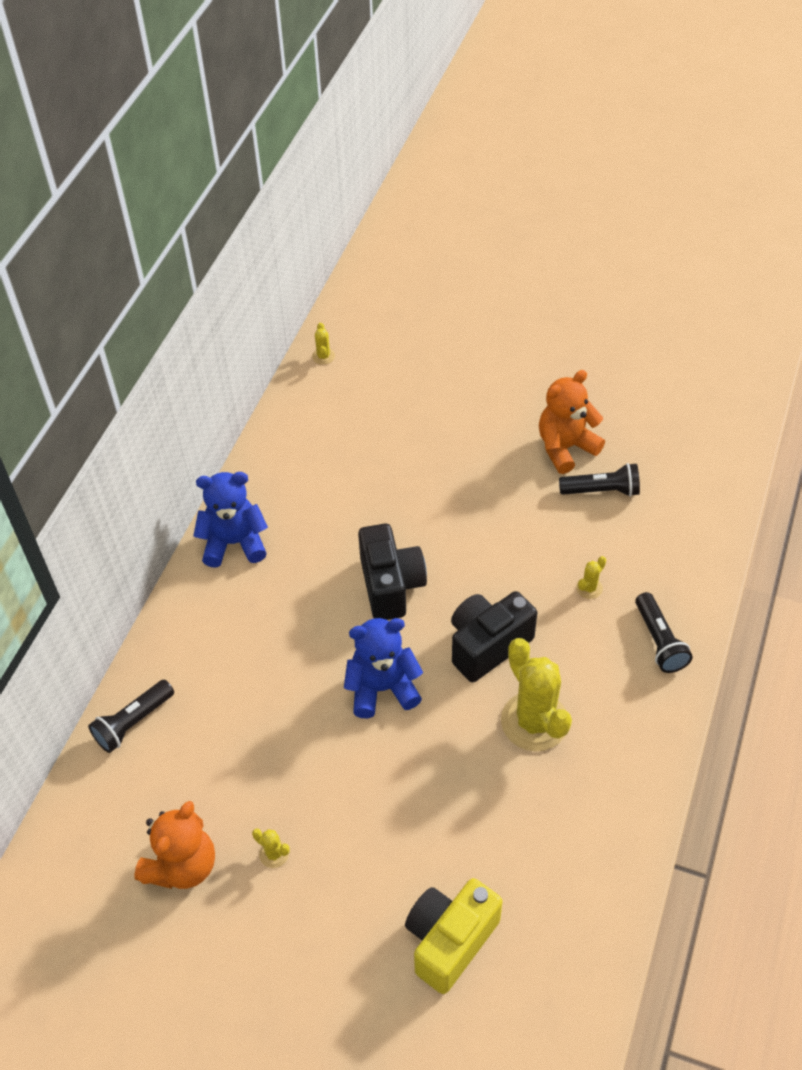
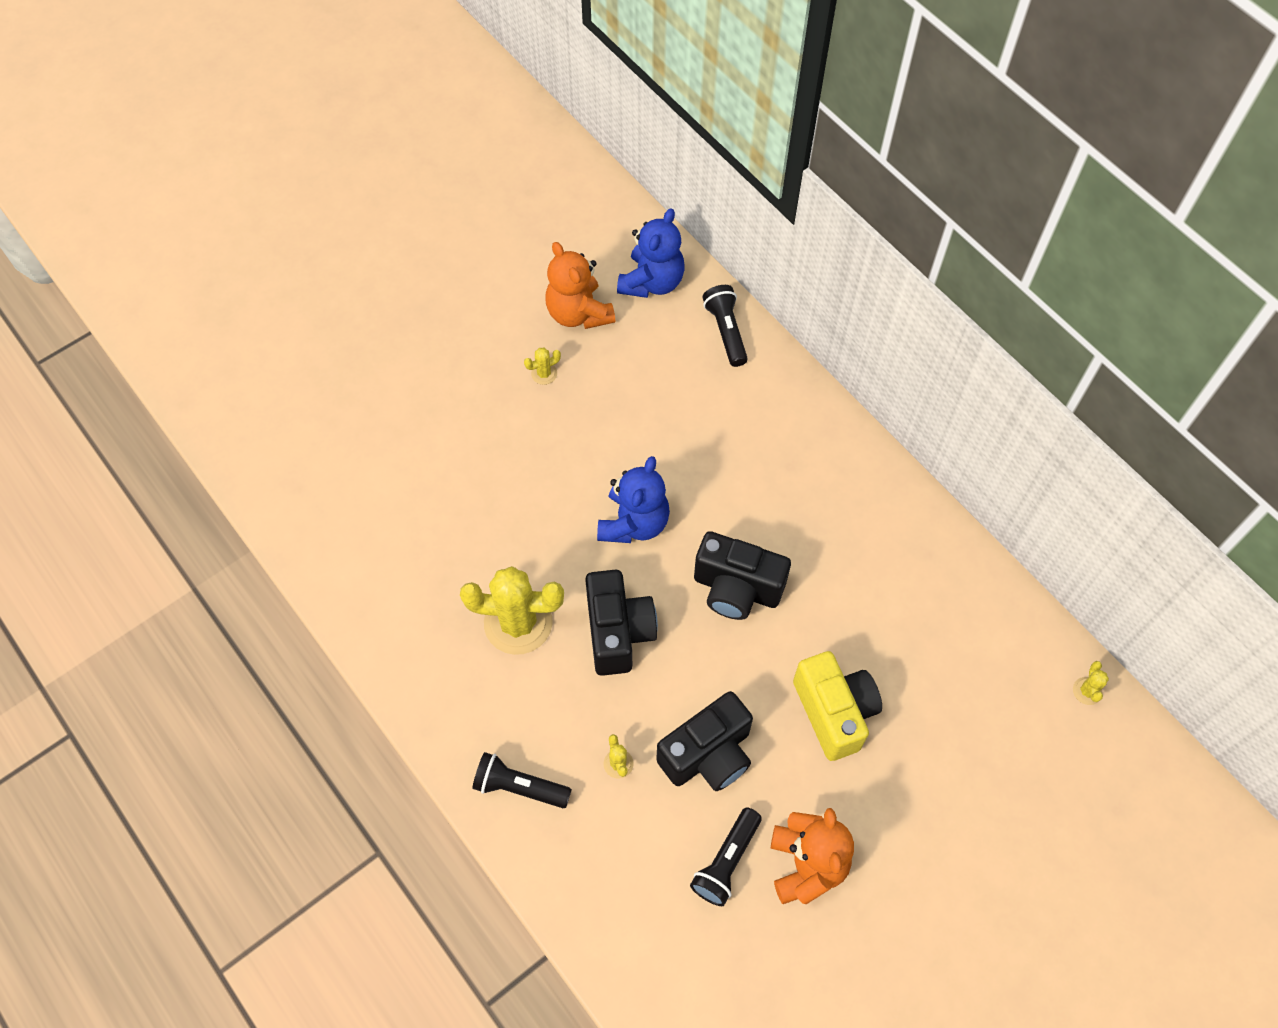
camera: 120 degrees right, 10 degrees up
blue teddy bear [193,472,268,568] -> blue teddy bear moved to [617,208,685,298]
yellow cactus [312,323,335,365] -> yellow cactus turned 75 degrees clockwise [1073,661,1109,705]
yellow camera [405,878,502,994] -> yellow camera moved to [793,651,882,761]
none -> black camera [656,691,753,791]

